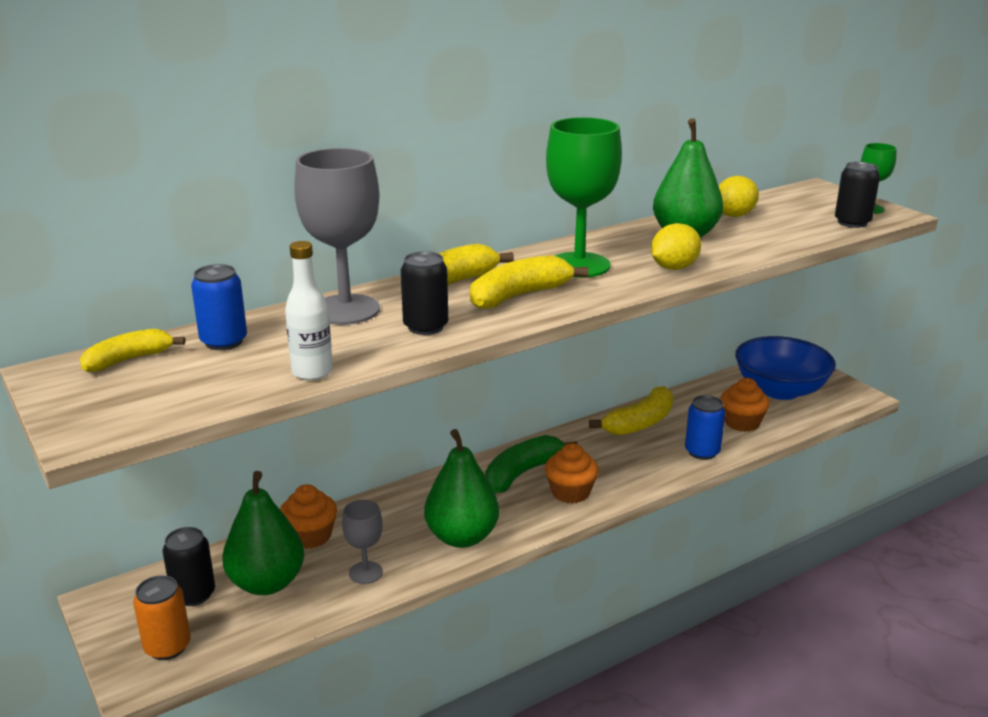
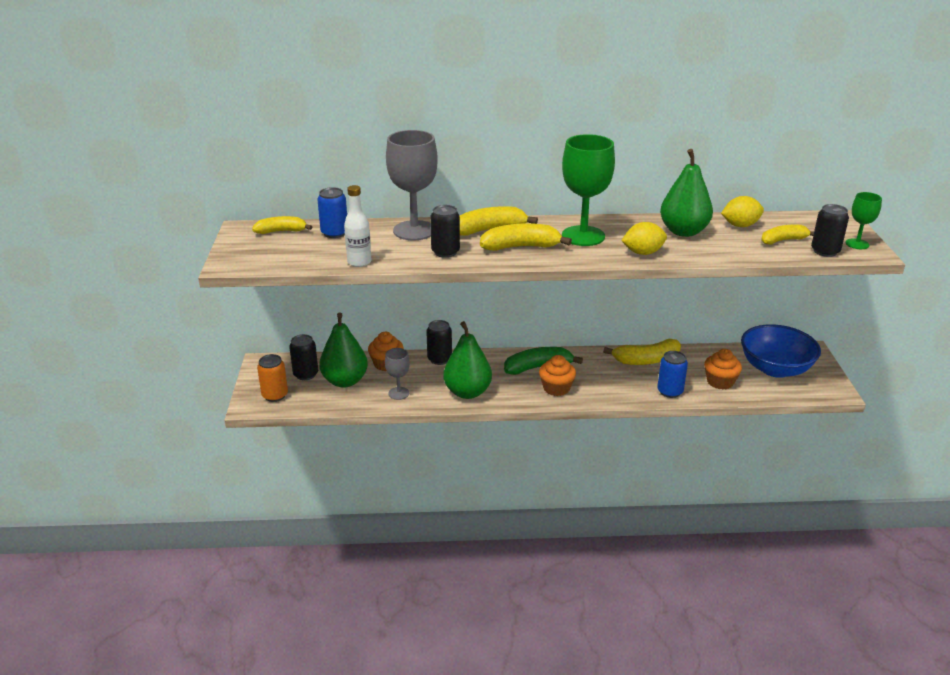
camera: 30 degrees right, 5 degrees up
none -> black can [426,320,452,365]
none -> yellow banana [761,225,814,244]

